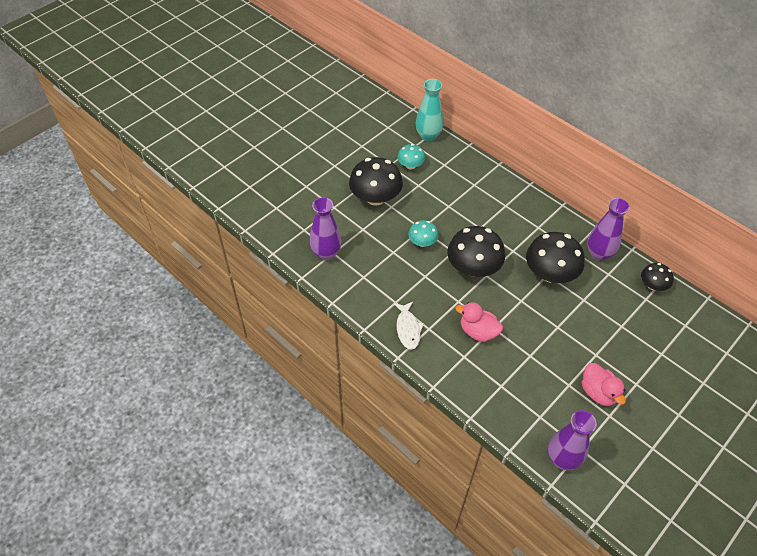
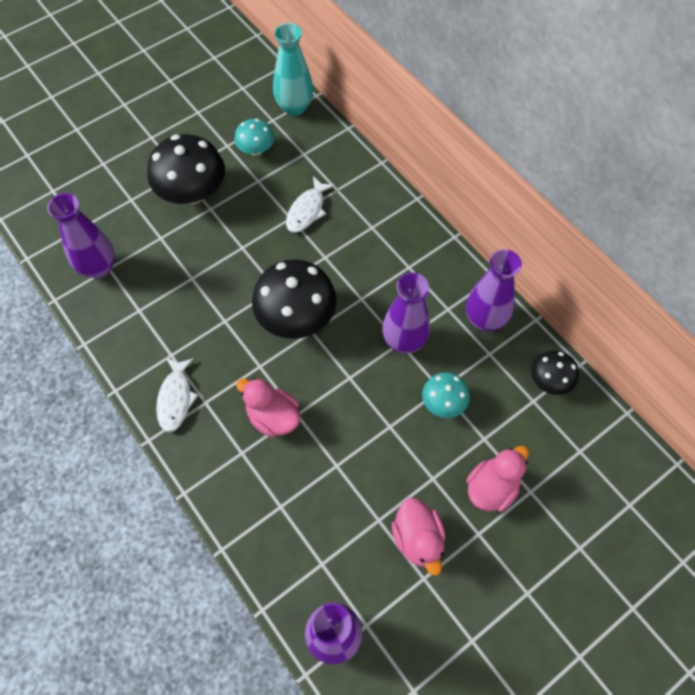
camera: 10 degrees right, 10 degrees up
turquoise mushroom [408,220,439,247] -> turquoise mushroom moved to [422,372,470,418]
black mushroom [526,232,585,283] -> purple vase [382,273,430,354]
none -> white fish [286,176,335,233]
none -> pink duck [466,446,529,512]

